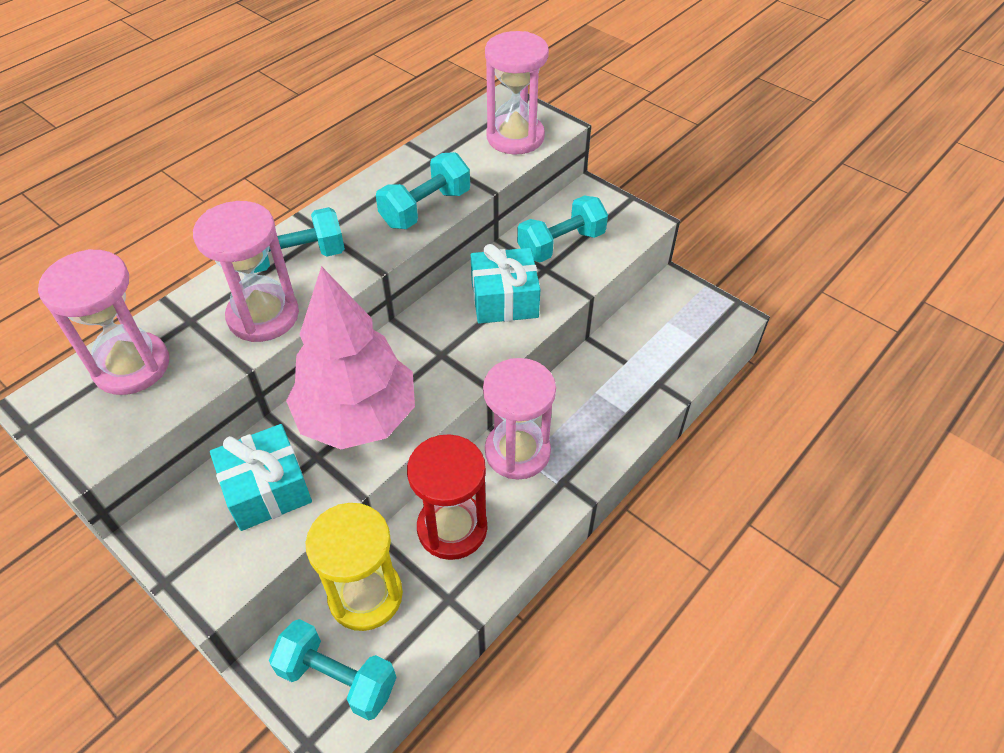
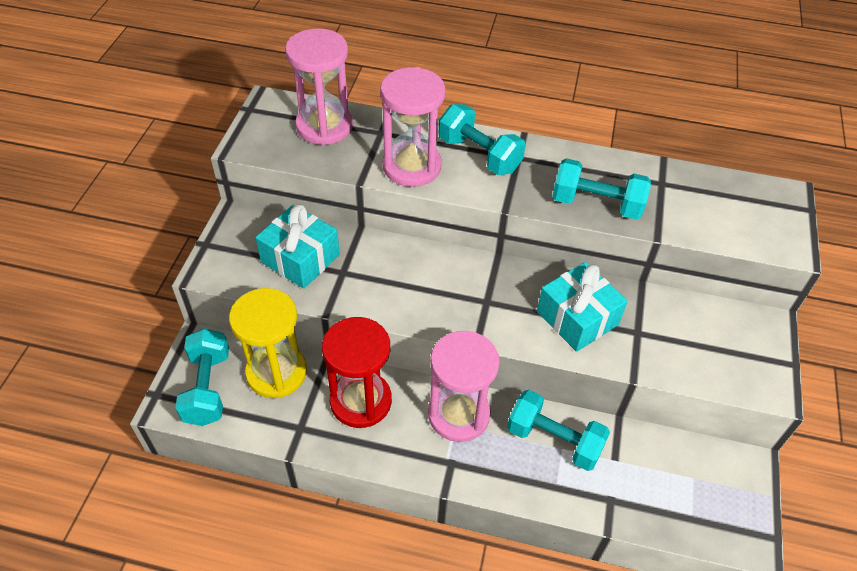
camera: 60 degrees right, 0 degrees up
pink tree [286,266,415,450] -> none
pink hourglass [485,31,549,155] -> none
turquoise dumbbell [517,195,608,263] -> turquoise dumbbell moved to [507,390,610,471]

